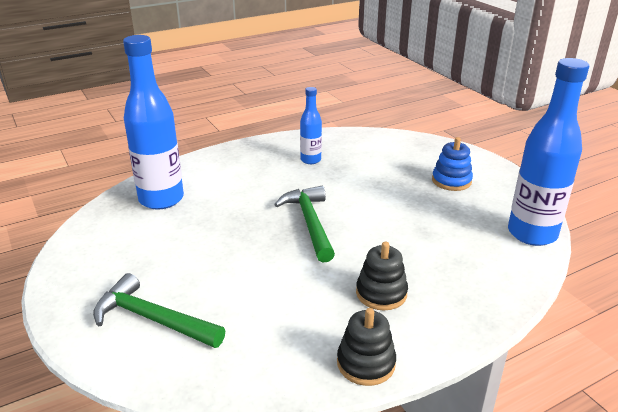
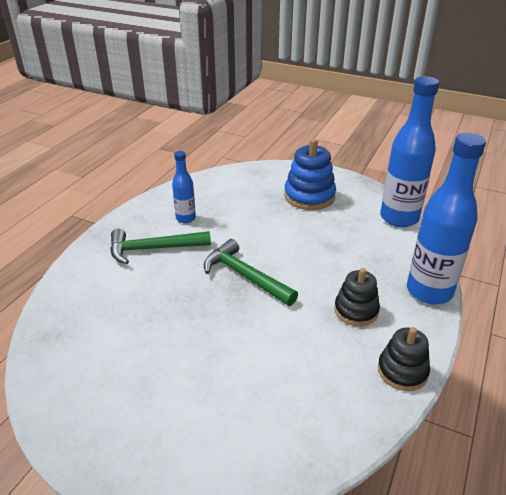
camera: 35 degrees left, 5 degrees up
green hammer [93,273,226,348] -> green hammer moved to [110,229,211,264]
blue bottle [123,35,184,210] -> blue bottle moved to [407,133,486,304]
blue stacking toy [432,137,473,191] -> blue stacking toy [284,138,336,210], size x1.52

